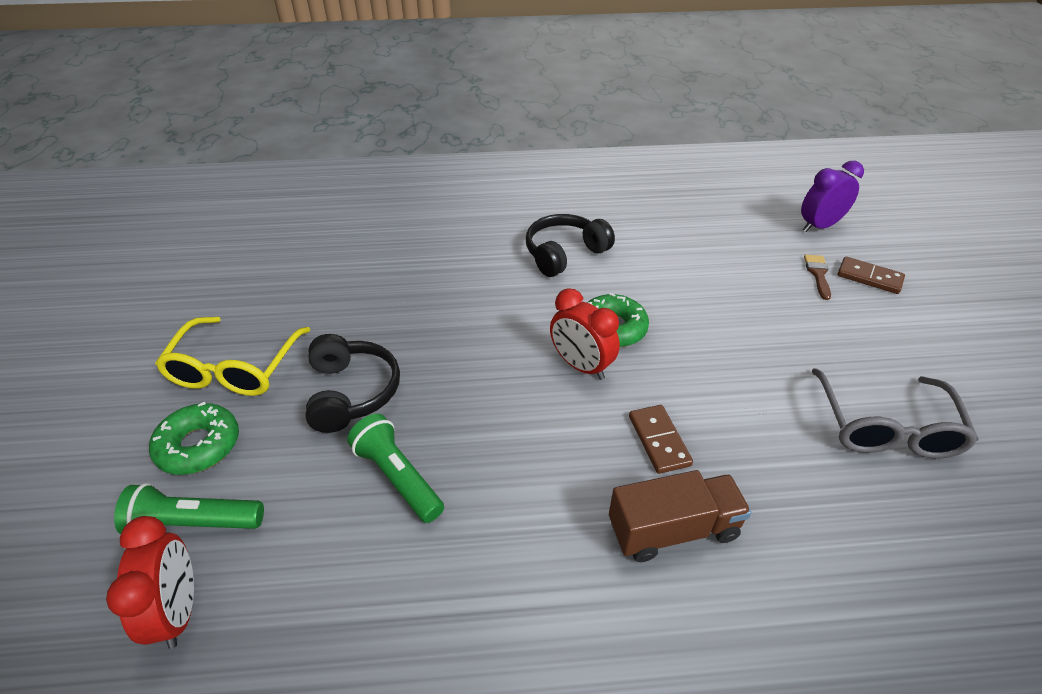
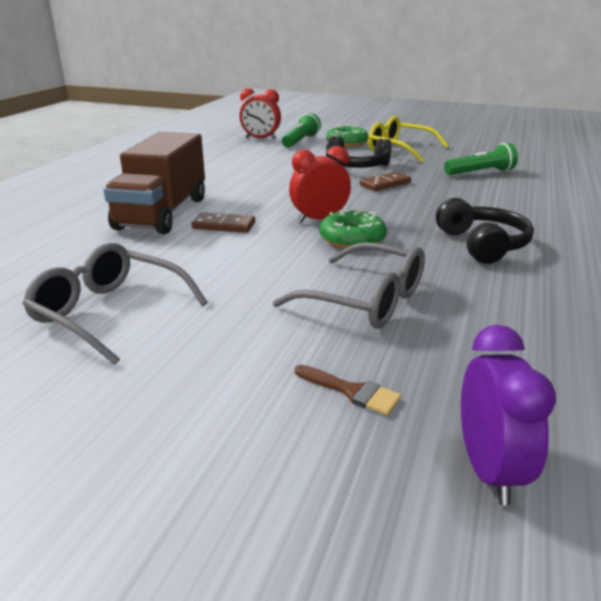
camera: 115 degrees right, 15 degrees down
green flashlight [347,414,444,523] -> green flashlight moved to [444,143,518,175]
brown truck [609,470,751,562] -> brown truck [103,132,205,234], size x1.55
brown domino [838,257,905,294] -> brown domino moved to [360,172,411,191]
none -> grey glasses [273,242,425,329]

